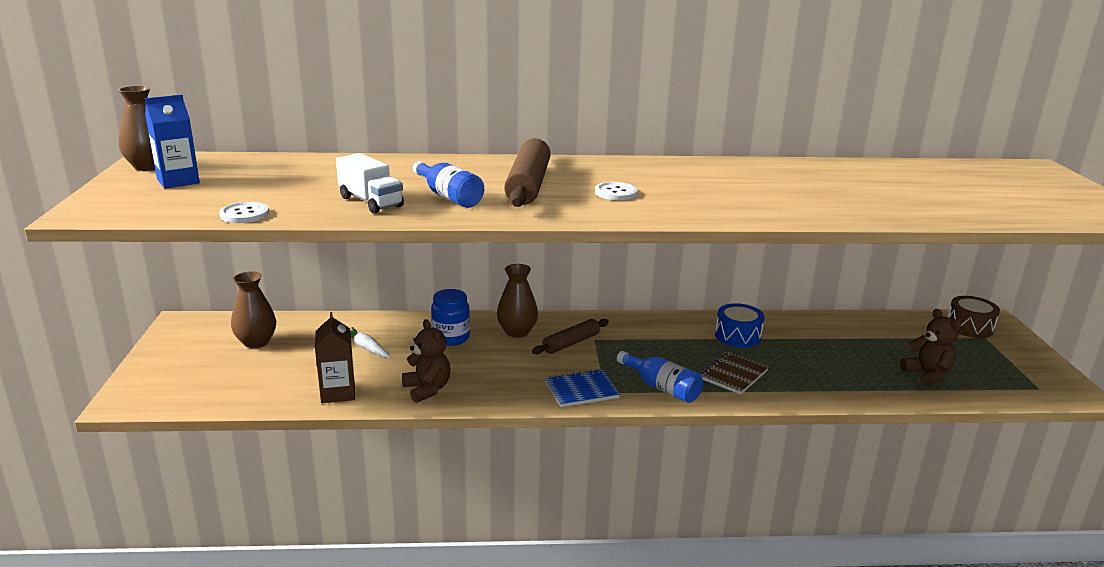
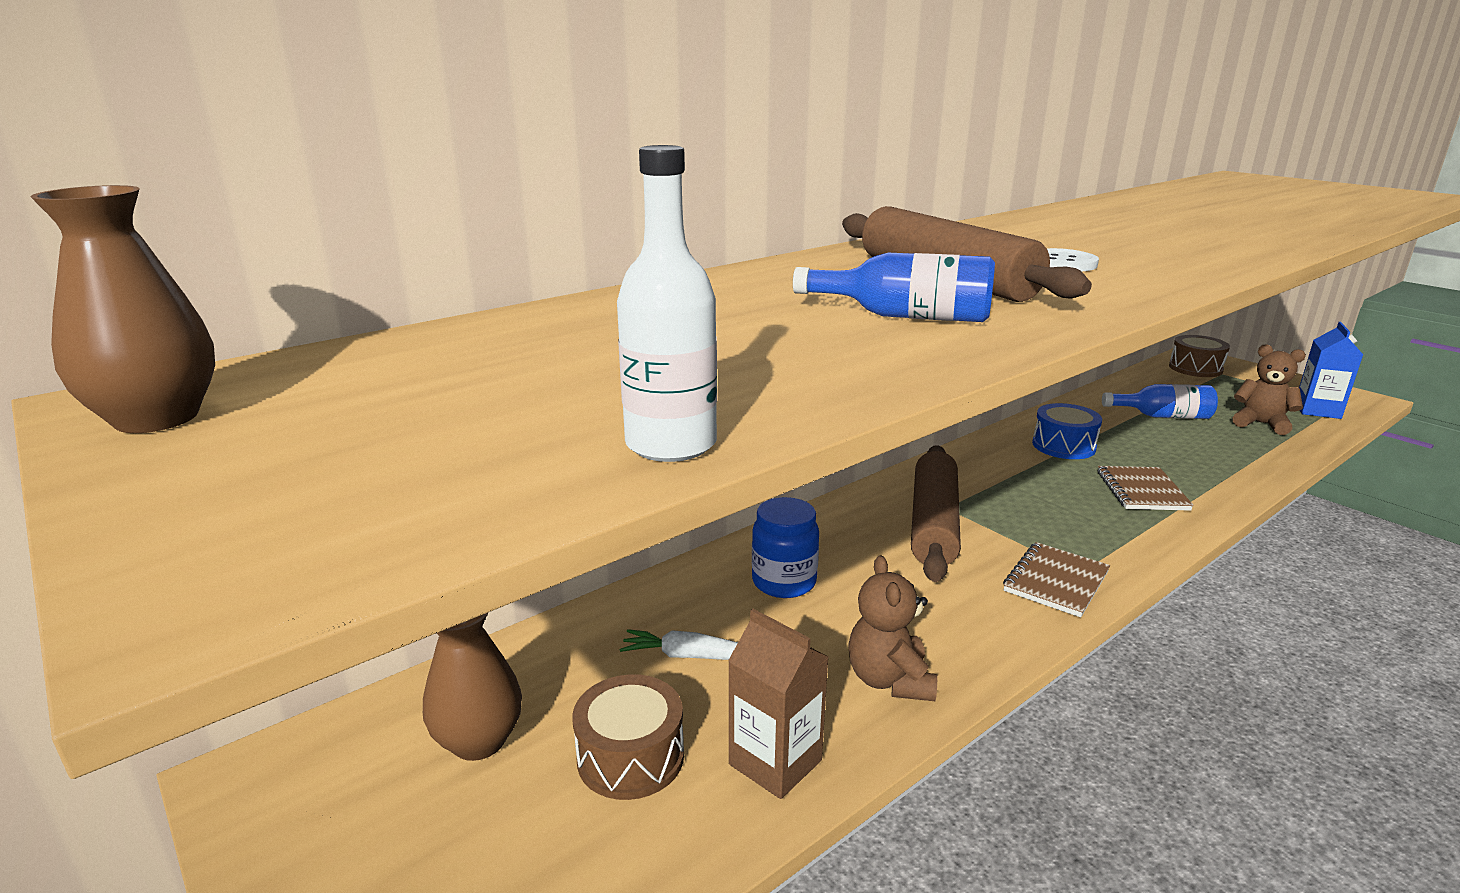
camera: 35 degrees left, 0 degrees up
blue carton [145,95,200,189] -> blue carton moved to [1299,322,1363,419]
white button [219,202,269,223] -> white bottle [617,145,717,462]
white truck [336,153,404,214] -> none
brown teddy bear [402,319,450,403] -> brown teddy bear turned 120 degrees counterclockwise [848,555,937,701]
brown vase [497,264,538,338] -> none
brown rolling pin [532,319,609,355] -> brown rolling pin [911,445,961,582], size x1.67
blue notebook [545,369,620,407] -> brown notebook [1003,542,1110,617]
blue bottle [617,351,703,403] -> blue bottle moved to [1102,384,1218,419]
none -> brown drum [573,674,684,800]

